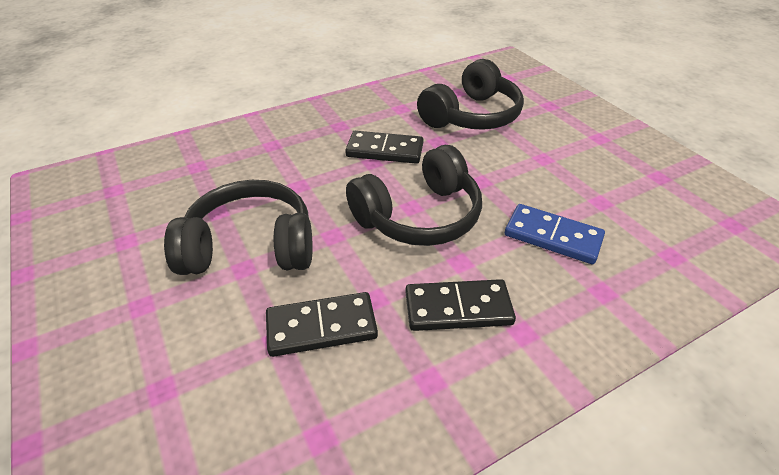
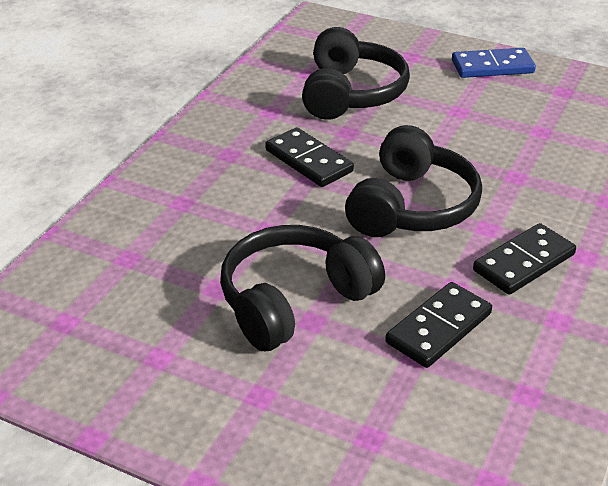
camera: 35 degrees left, 5 degrees down
black domino [345,131,424,164] -> black domino turned 75 degrees clockwise [265,128,354,187]
blue domino [505,204,605,264] -> blue domino moved to [452,48,536,78]

